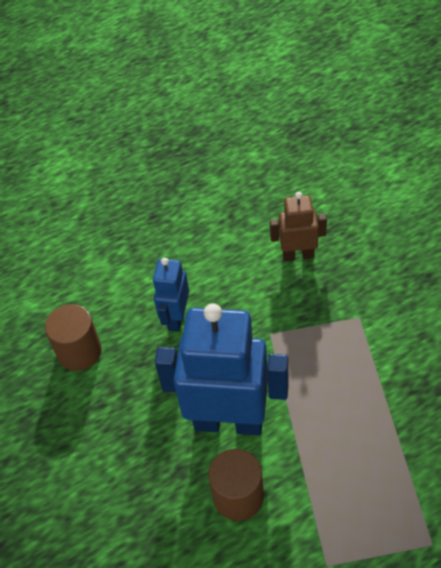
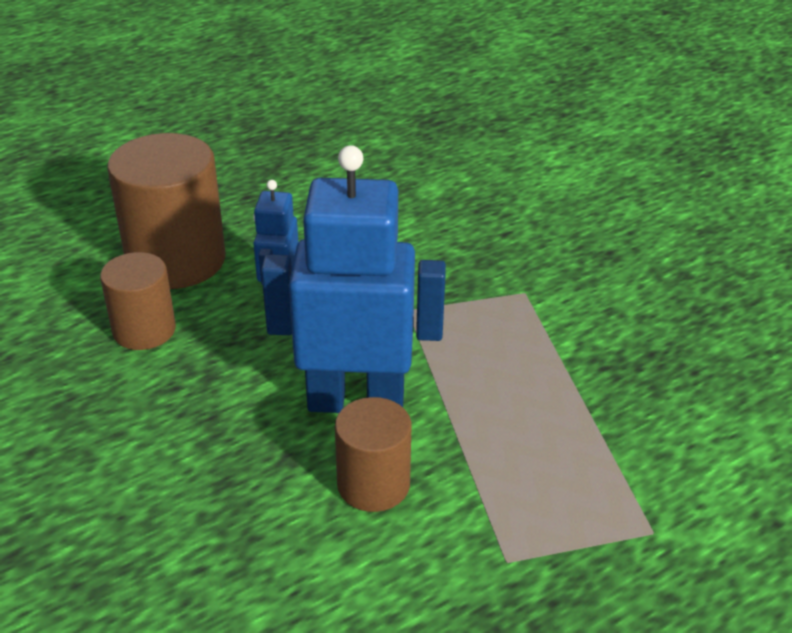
camera: 10 degrees left, 15 degrees down
brown robot [270,192,327,261] -> none
none -> brown cylinder [107,133,226,289]

